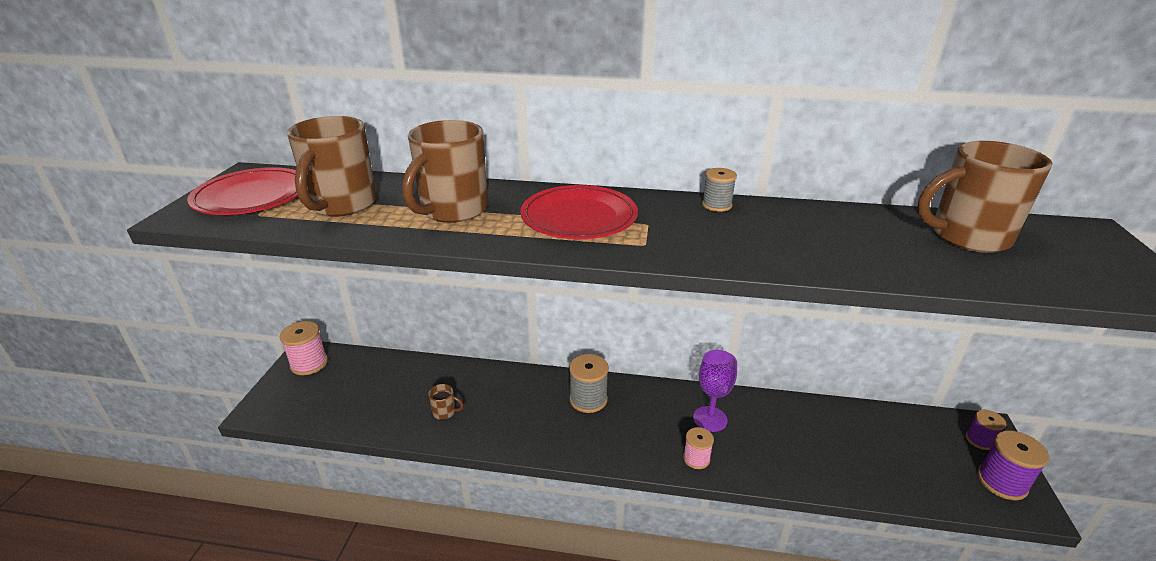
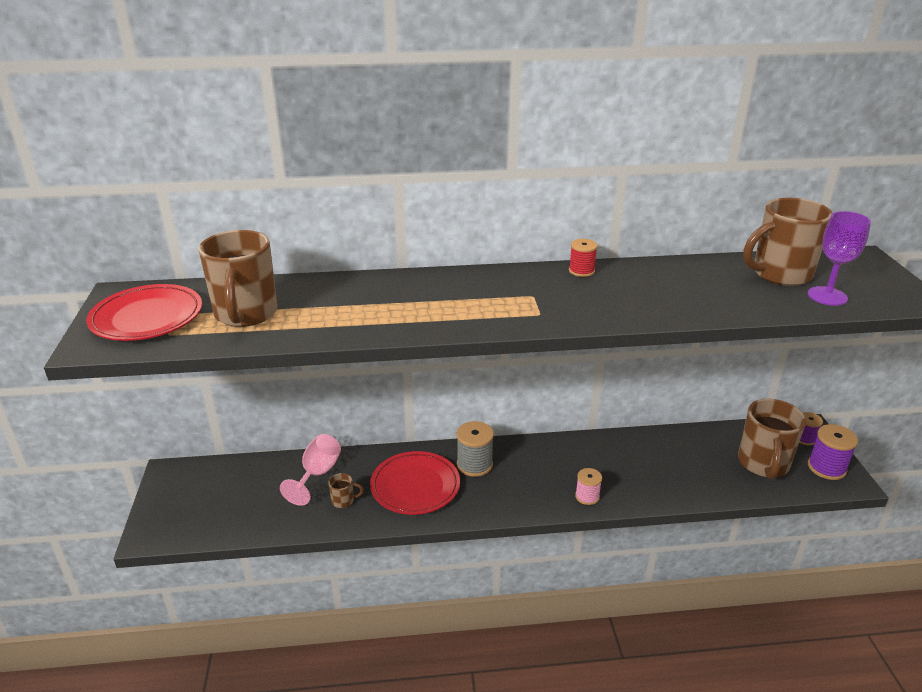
camera: 15 degrees left, 0 degrees up
pink spool [280,321,328,375] -> none
brown mug [402,120,488,223] -> brown mug moved to [738,399,806,479]
red plate [520,185,638,239] -> red plate moved to [370,451,460,515]
purple goblet [693,350,737,432] -> purple goblet moved to [808,211,871,306]
grey spool [702,168,737,212] -> red spool [569,239,598,277]
none -> pink goblet [280,434,341,506]

